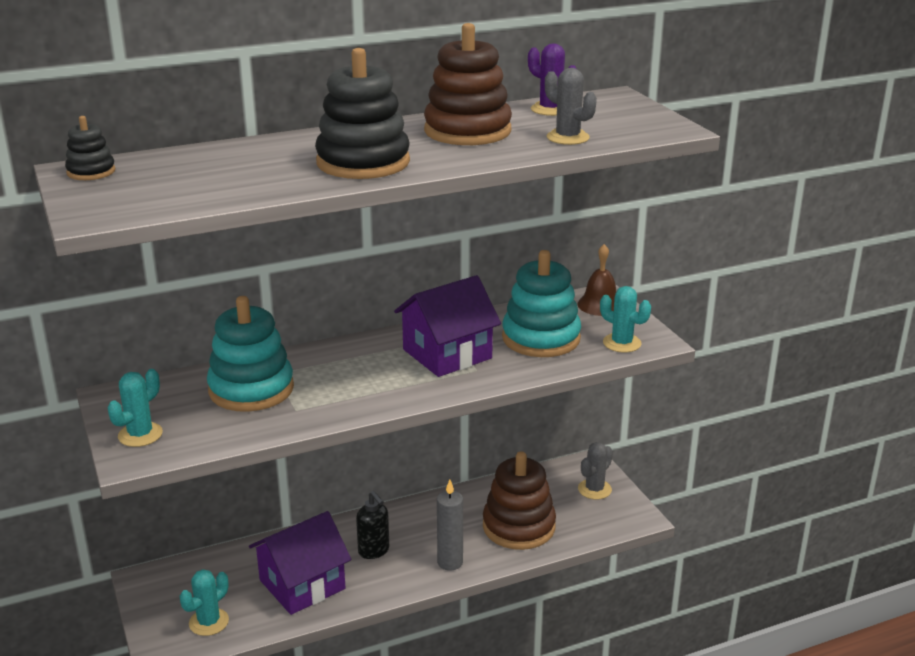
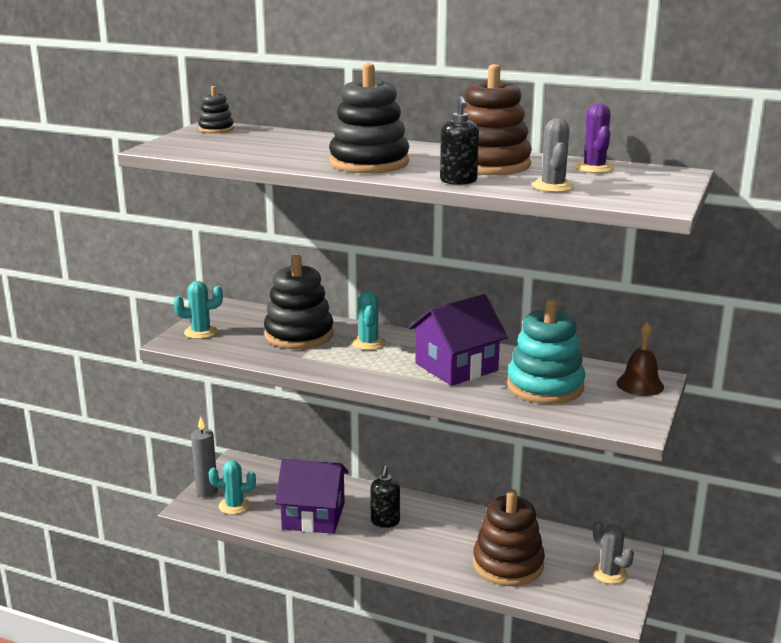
camera: 45 degrees right, 5 degrees down
turquoise stacking toy [207,296,294,412] -> black stacking toy [264,255,334,349]
purple house [394,275,501,377] -> purple house turned 45 degrees counterclockwise [408,294,508,386]
grey candle [437,480,463,571] -> grey candle moved to [191,417,218,497]
grey cactus [578,442,613,499] -> grey cactus turned 60 degrees clockwise [592,521,634,584]
turquoise cactus [600,286,651,353] -> turquoise cactus moved to [352,291,386,350]
none -> black soap dispenser [440,96,479,185]

